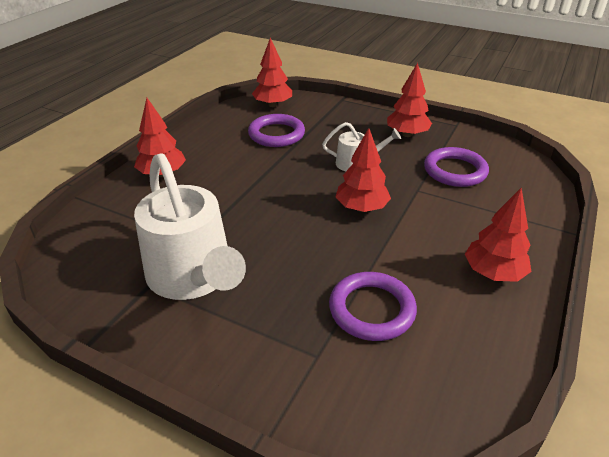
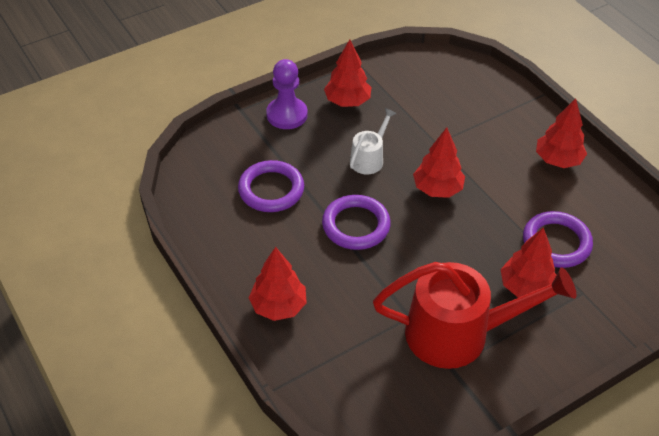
camera: 60 degrees left, 10 degrees up
white watering can [134,153,246,300] -> red watering can [373,262,576,369]
red tree [252,38,292,107] -> red tree moved to [500,227,556,298]
purple ring [424,147,489,187] -> purple ring moved to [322,195,391,250]
none -> purple pawn [266,59,307,129]

